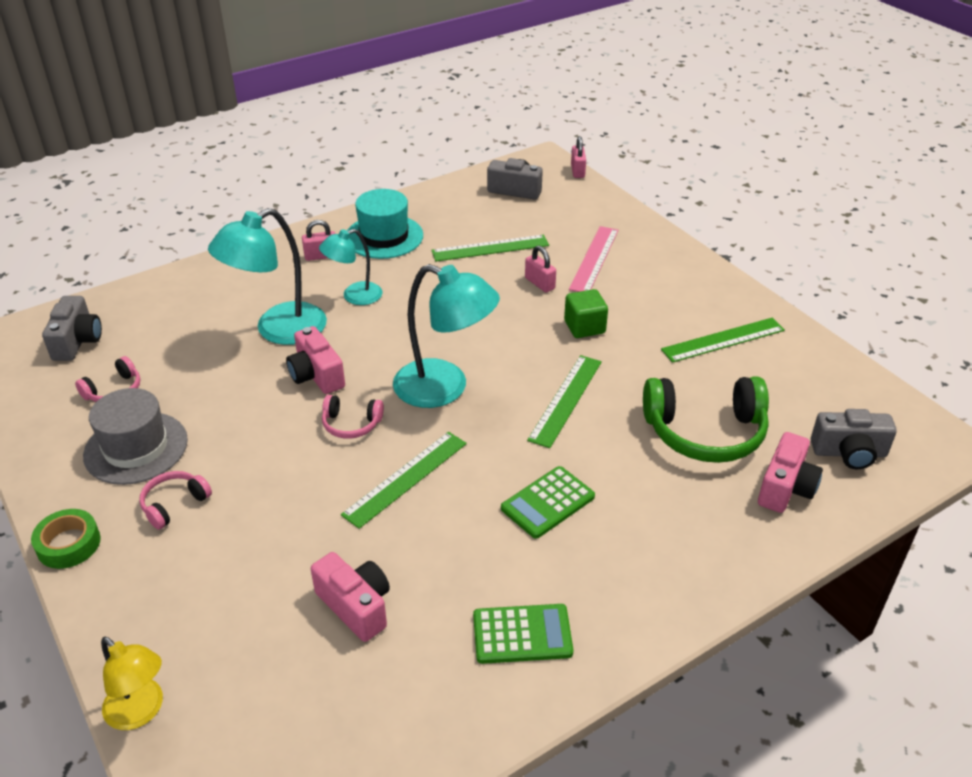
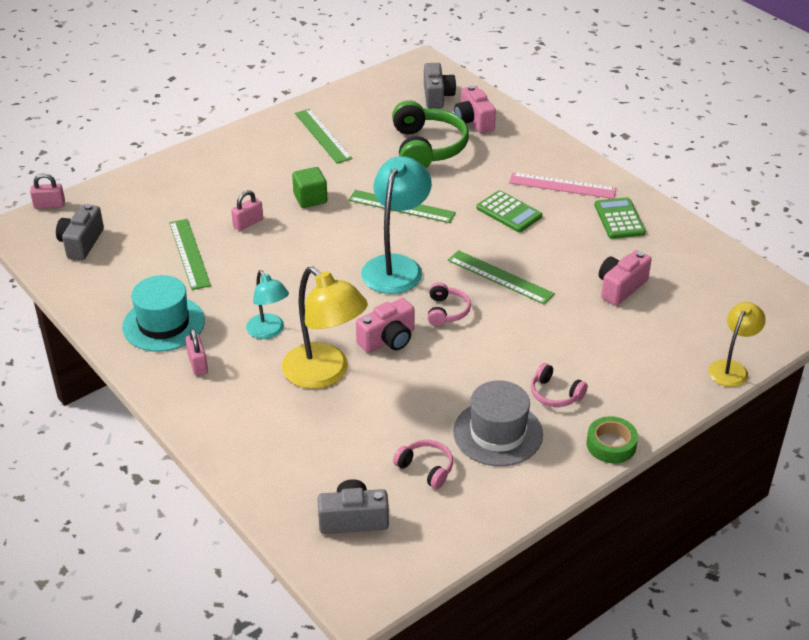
camera: 95 degrees left, 0 degrees up
turquoise lamp [208,208,327,345] -> yellow lamp [282,267,368,389]
pink ruler [569,226,619,292] -> pink ruler moved to [509,173,617,199]
pink camera [758,432,823,513] -> pink camera turned 135 degrees counterclockwise [454,85,496,133]

